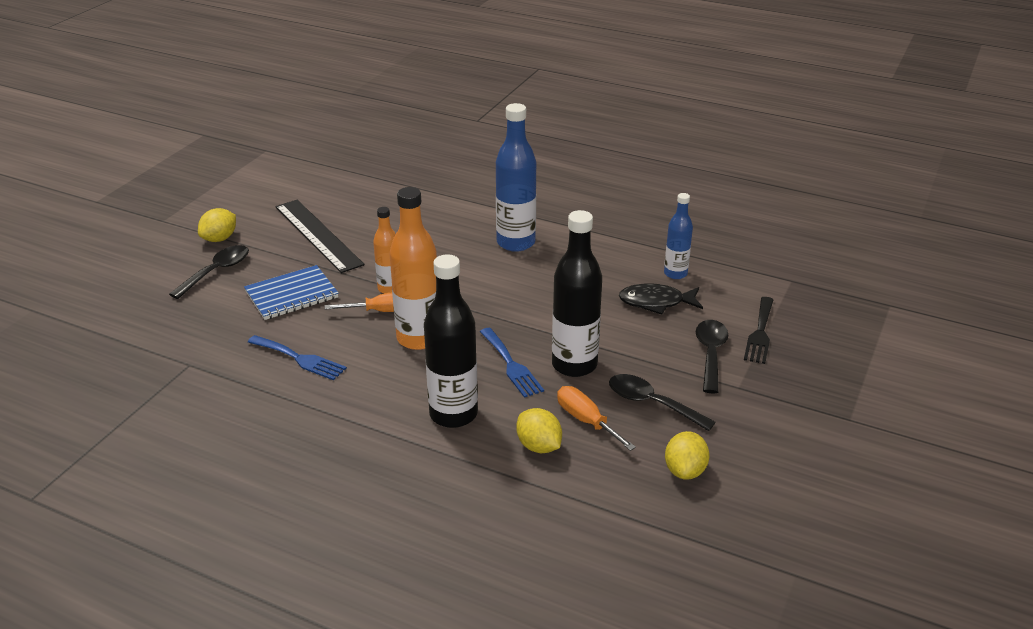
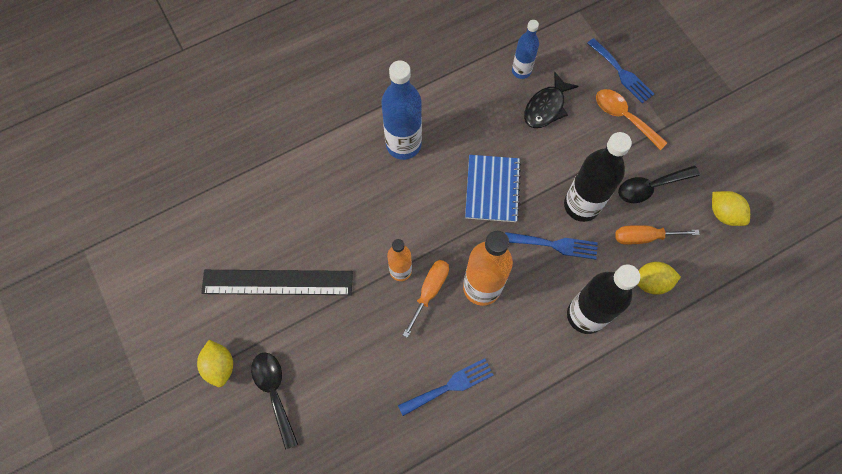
camera: 55 degrees left, 35 degrees up
blue notebook [244,265,339,320] -> blue notebook moved to [465,155,521,222]
black spoon [696,320,728,393] -> orange spoon [596,89,668,150]
black fork [744,297,773,364] -> blue fork [587,38,654,103]

